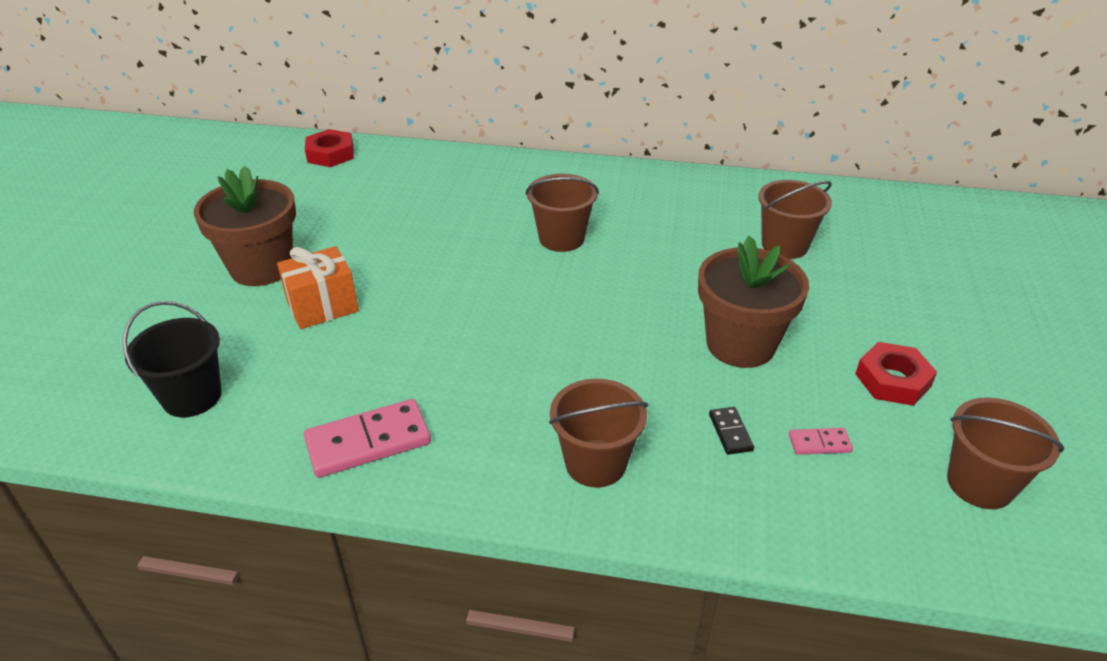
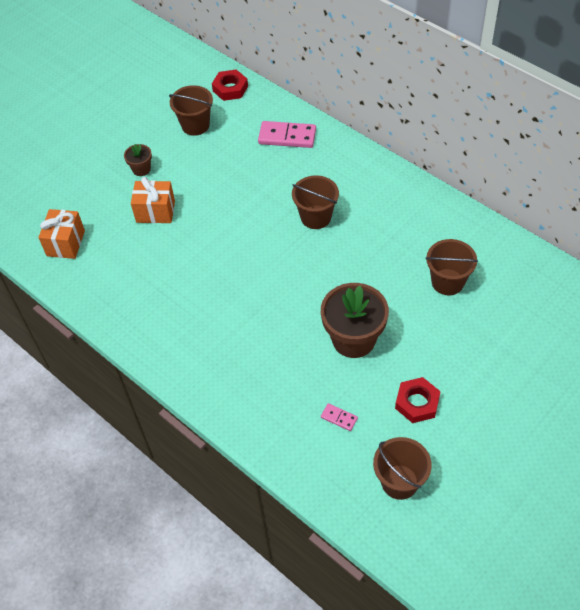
camera: 35 degrees right, 15 degrees up
black bucket [123,301,222,417] -> orange gift [38,209,85,259]
brown flower pot [193,166,296,286] -> brown flower pot [124,144,152,176], size x0.48
pink domino [304,399,431,478] -> pink domino moved to [258,121,316,148]
brown bucket [549,379,648,488] -> brown bucket moved to [169,85,213,136]
black domino [709,407,754,455] -> none

